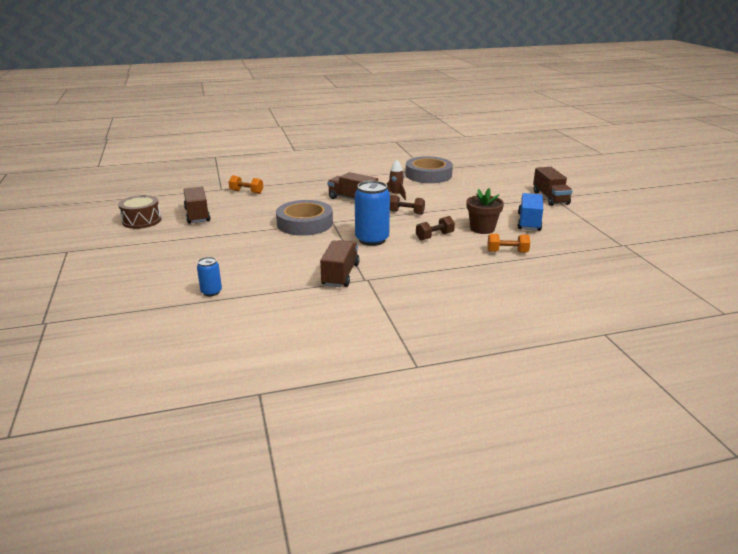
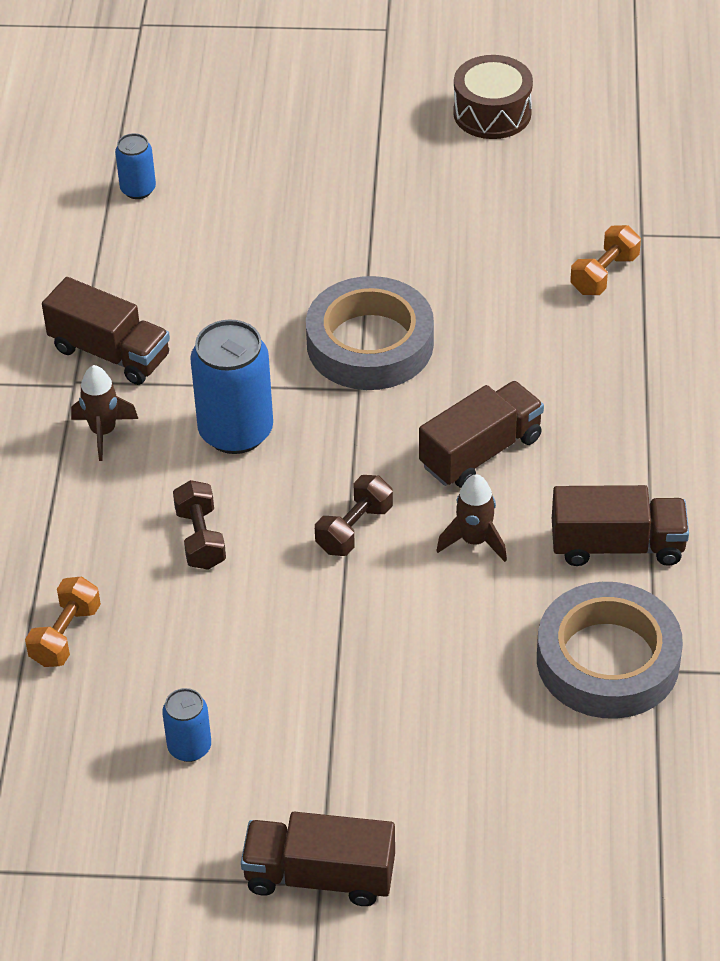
camera: 110 degrees right, 20 degrees up
brown truck [184,187,210,224] -> brown truck moved to [552,485,689,566]
brown flower pot [467,188,504,234] -> none
blue truck [518,193,543,231] -> blue can [162,688,211,762]
none -> brown rocket [71,365,138,461]

